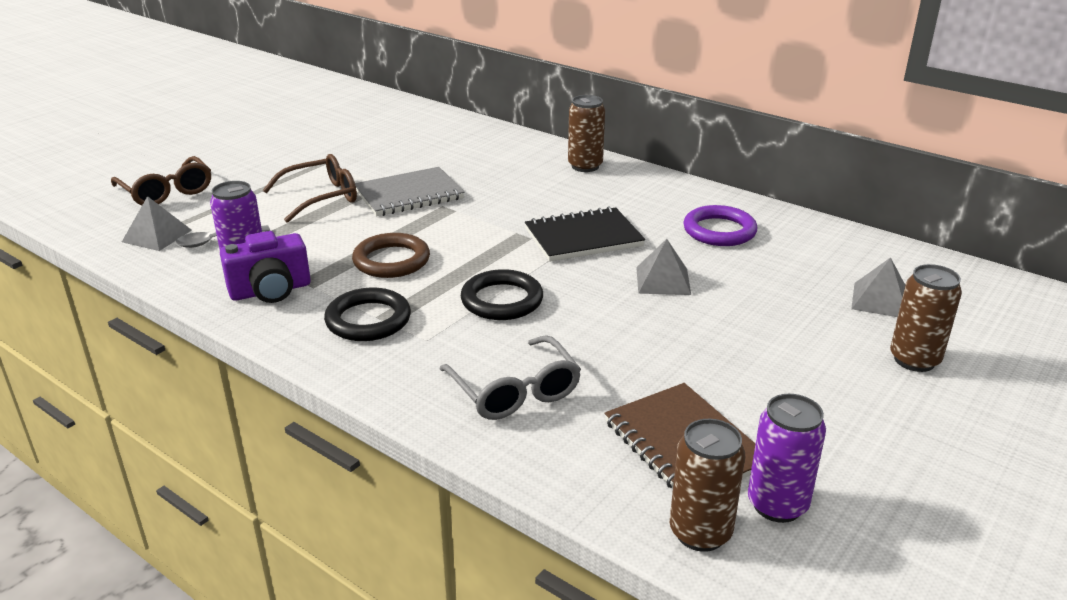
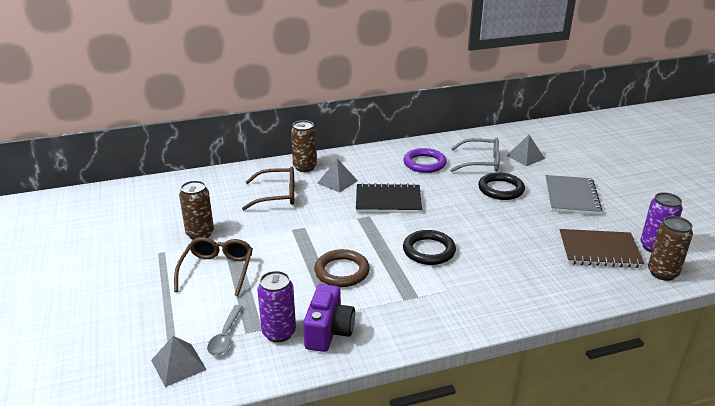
camera: 55 degrees left, 0 degrees up
brown glasses [111,156,211,205] -> brown glasses moved to [242,167,294,210]
black ring [324,288,411,341] -> black ring moved to [478,172,525,200]
grey notebook [355,167,464,216] -> grey notebook moved to [545,175,602,215]
grey glasses [440,335,581,420] -> grey glasses moved to [450,138,500,172]
black notebook [525,206,645,262] -> black notebook turned 75 degrees clockwise [356,183,422,213]
grey pyramid [636,239,691,295] -> grey pyramid moved to [317,159,358,193]
brown can [890,264,962,372] -> brown can moved to [179,180,214,240]

